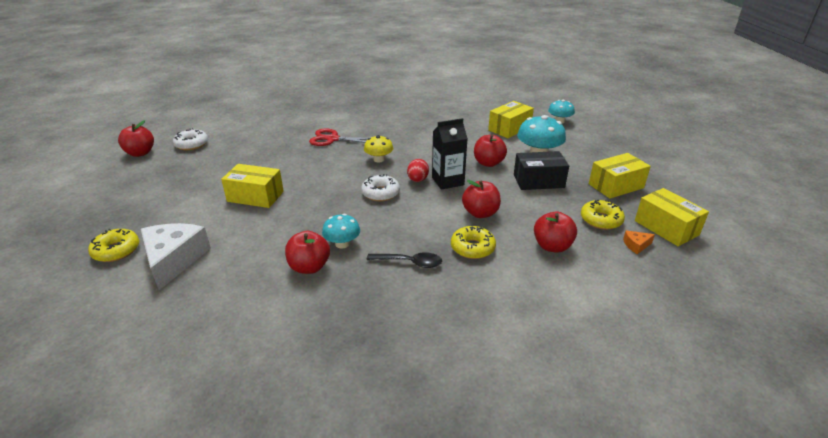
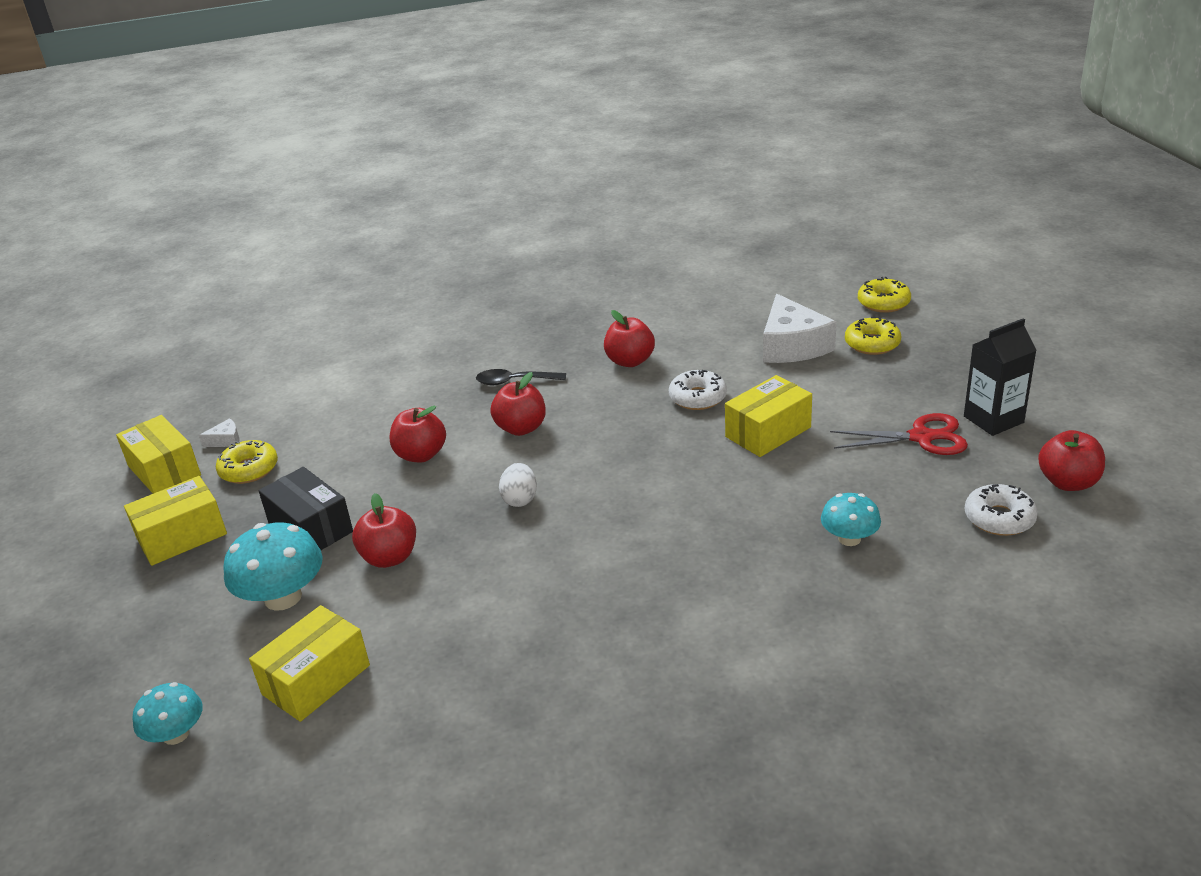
camera: 175 degrees right, 0 degrees up
yellow box [221,164,284,208] -> yellow box turned 45 degrees counterclockwise [725,375,812,457]
red scissors [309,128,368,146] -> red scissors moved to [830,413,968,455]
turquoise mushroom [322,214,360,249] -> turquoise mushroom moved to [821,493,881,546]
white donut [361,174,400,201] -> white donut moved to [669,370,727,410]
yellow mushroom [364,135,393,162] -> none
red egg [407,159,429,182] -> white egg [499,463,537,507]
black carton [432,118,468,190] -> black carton moved to [964,318,1037,436]
yellow donut [451,226,496,259] -> yellow donut moved to [858,277,911,313]
black box [514,151,569,190] -> black box turned 60 degrees clockwise [258,467,353,550]
red apple [534,211,577,253] -> red apple moved to [491,372,546,436]
orange cheese [623,230,655,254] -> white cheese [199,418,240,447]

